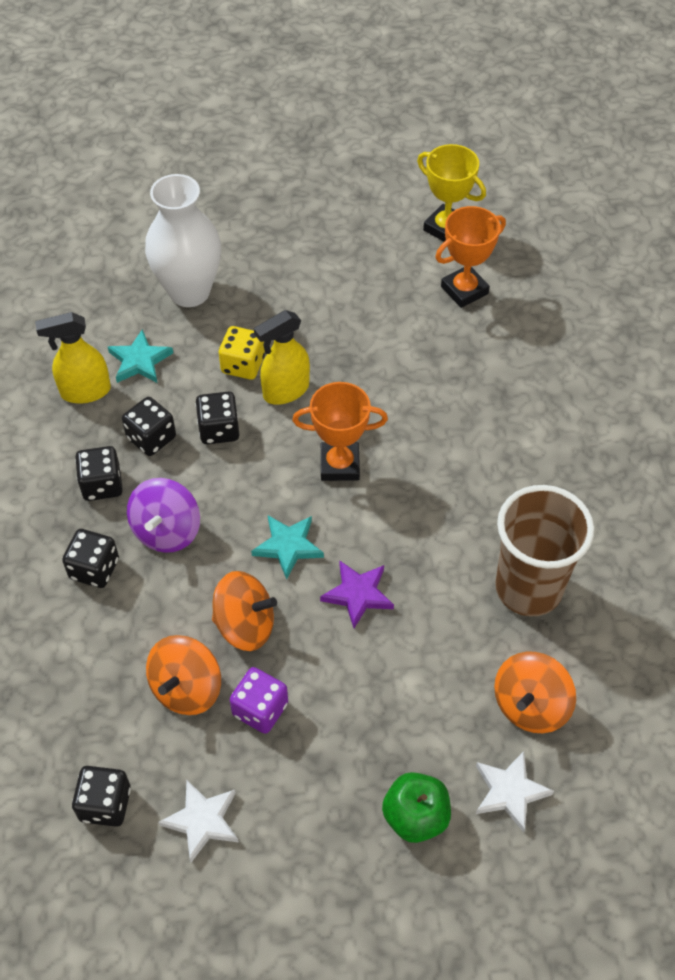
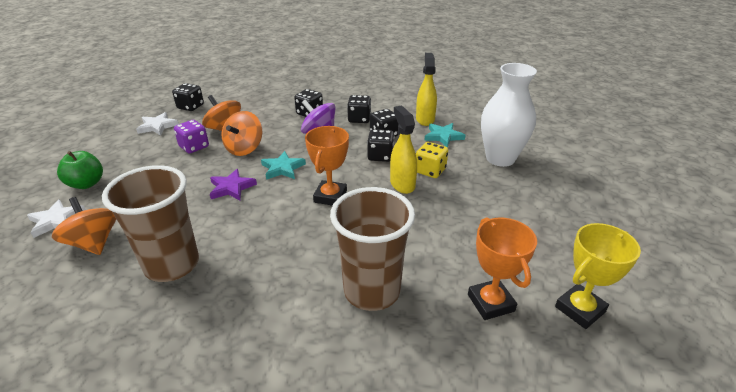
camera: 105 degrees right, 20 degrees down
none -> brown cup [330,187,415,311]

